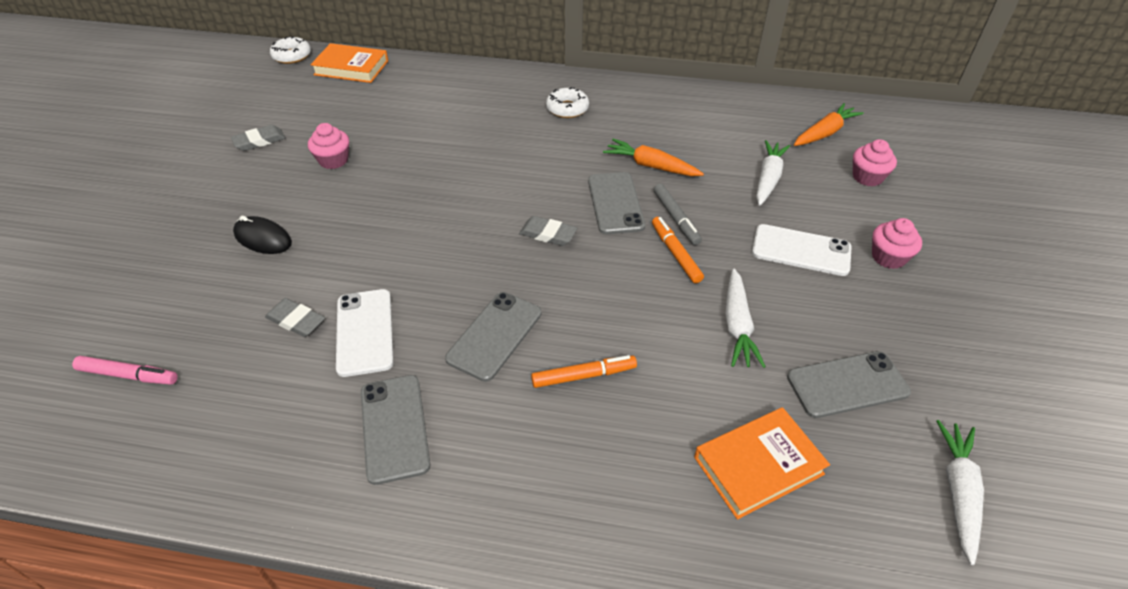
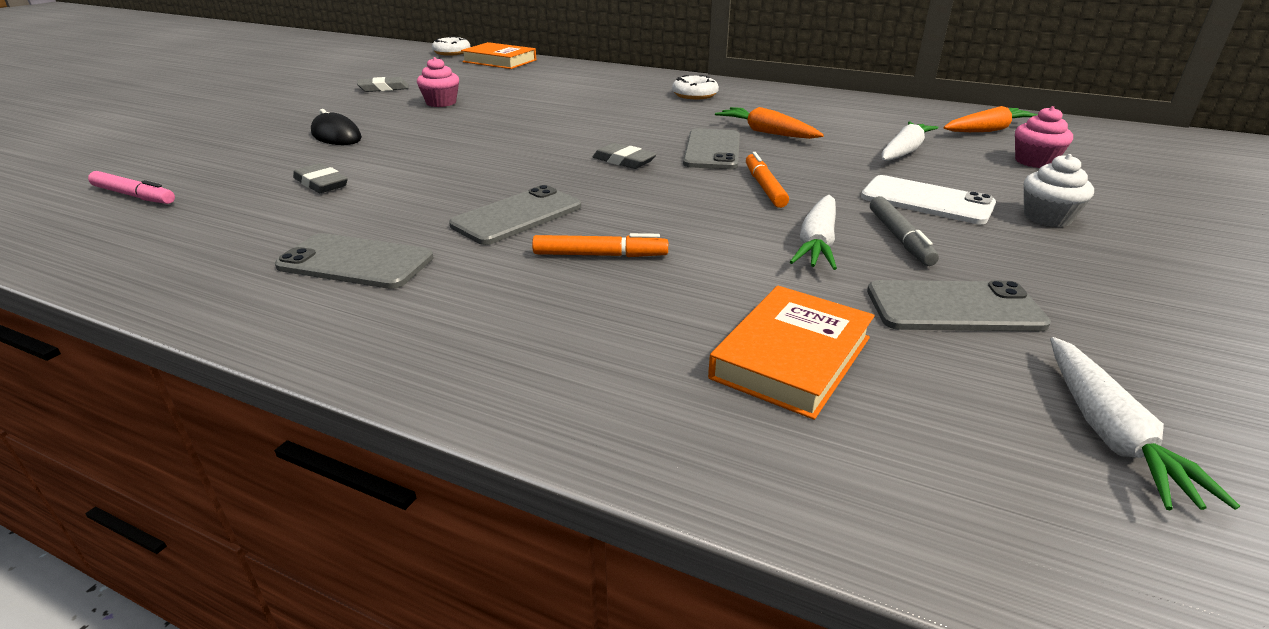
camera: 15 degrees right, 15 degrees down
white phone [336,289,394,377] -> none
grey phone [361,375,430,485] -> grey phone turned 75 degrees counterclockwise [275,233,433,289]
grey marker [654,184,702,245] -> grey marker moved to [870,196,939,266]
orange book [694,407,830,520] -> orange book turned 45 degrees counterclockwise [708,286,875,420]
pink cupcake [872,218,922,269] -> white cupcake [1024,154,1094,227]
white carrot [936,420,984,565] -> white carrot turned 150 degrees clockwise [1050,337,1240,510]

